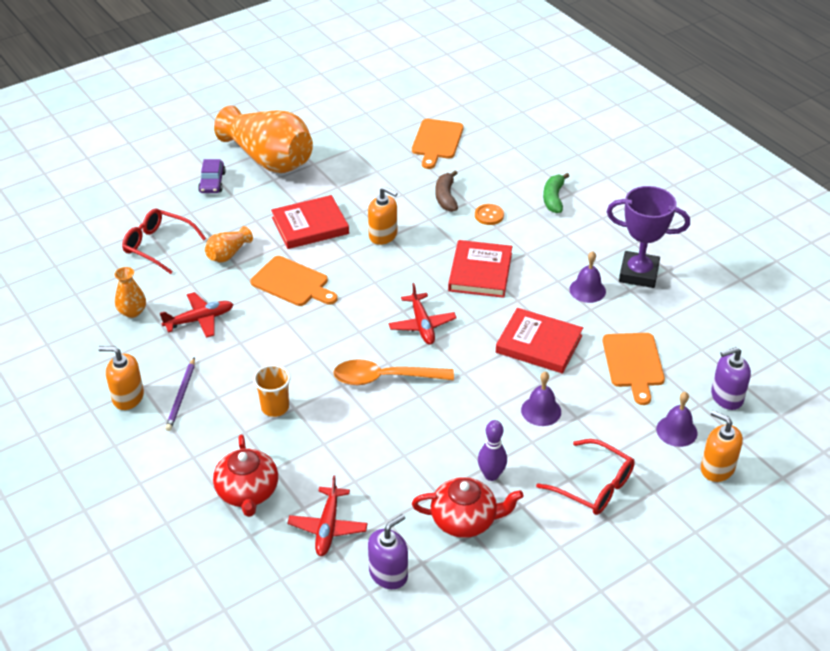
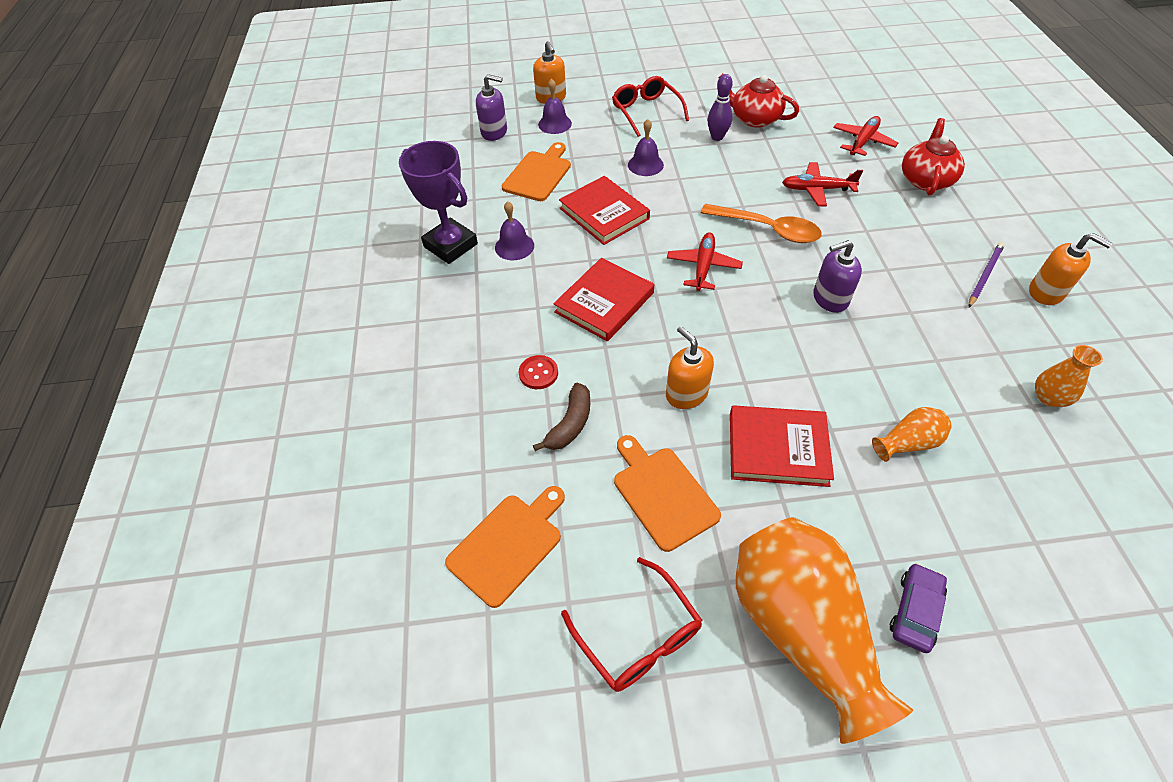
camera: 150 degrees left, 10 degrees up
red glasses [122,209,206,274] -> red glasses moved to [561,557,703,692]
red plane [160,292,234,338] -> red plane moved to [782,162,863,206]
orange cutting board [250,256,338,306] -> orange cutting board moved to [614,435,721,552]
orange cup [253,365,291,417] -> none
purple soap dispenser [368,514,408,589] -> purple soap dispenser moved to [813,240,862,313]
orange button [475,204,504,225] -> red button [519,355,558,389]
green banana [543,173,569,213] -> none

